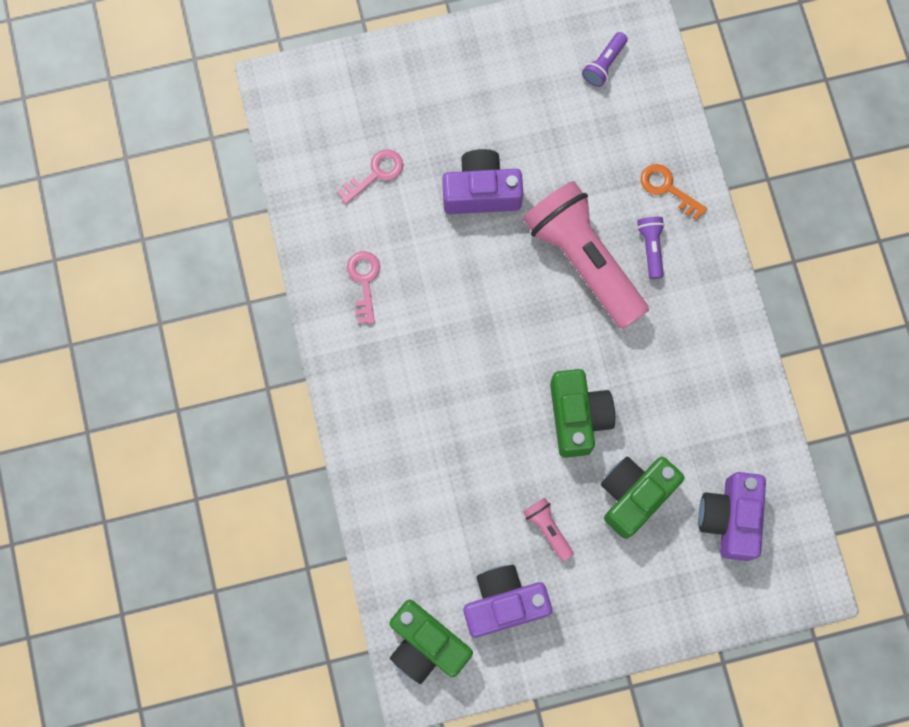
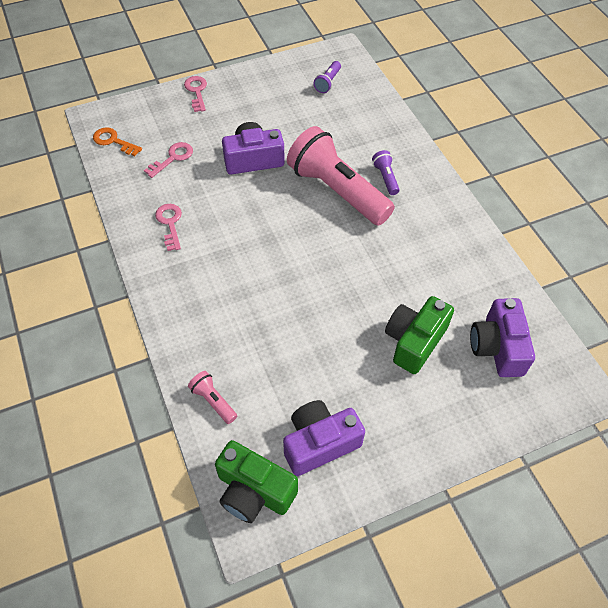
camera: 10 degrees left, 20 degrees down
pink flashlight [523,498,574,561] -> pink flashlight moved to [188,371,237,424]
green camera [550,369,615,458] -> none
orange key [640,164,707,220] -> orange key moved to [93,127,142,156]
none -> pink key [184,76,207,112]

